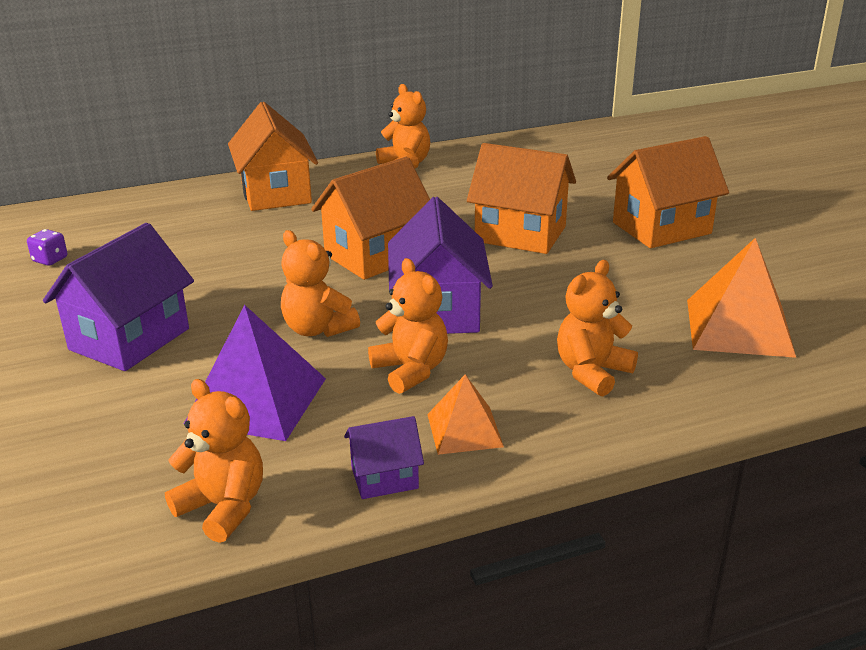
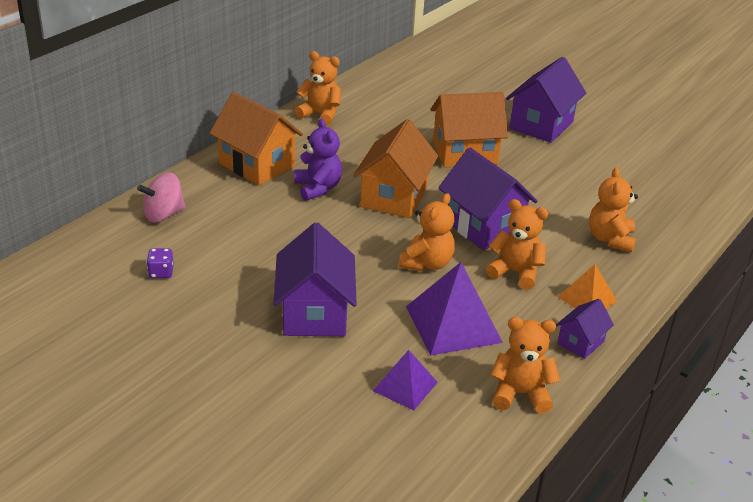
camera: 35 degrees left, 5 degrees up
orange teddy bear [281,230,360,337] -> orange teddy bear turned 75 degrees counterclockwise [399,193,455,272]
orange house [607,136,729,248] -> purple house [506,57,586,143]
orange pyramid [687,238,796,358] -> none
none -> pink spinning top [137,172,185,223]
none -> purple teddy bear [294,118,342,201]
none -> purple pyramid [373,350,438,410]

